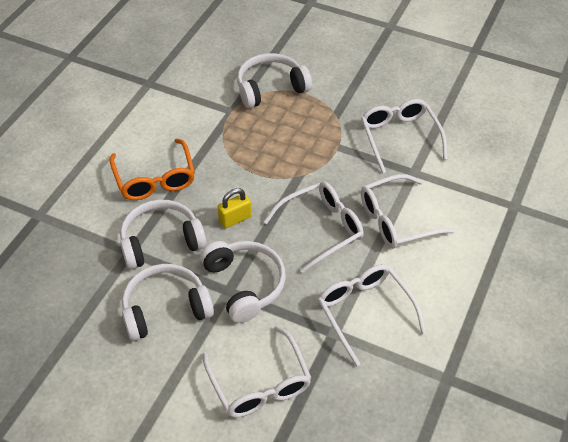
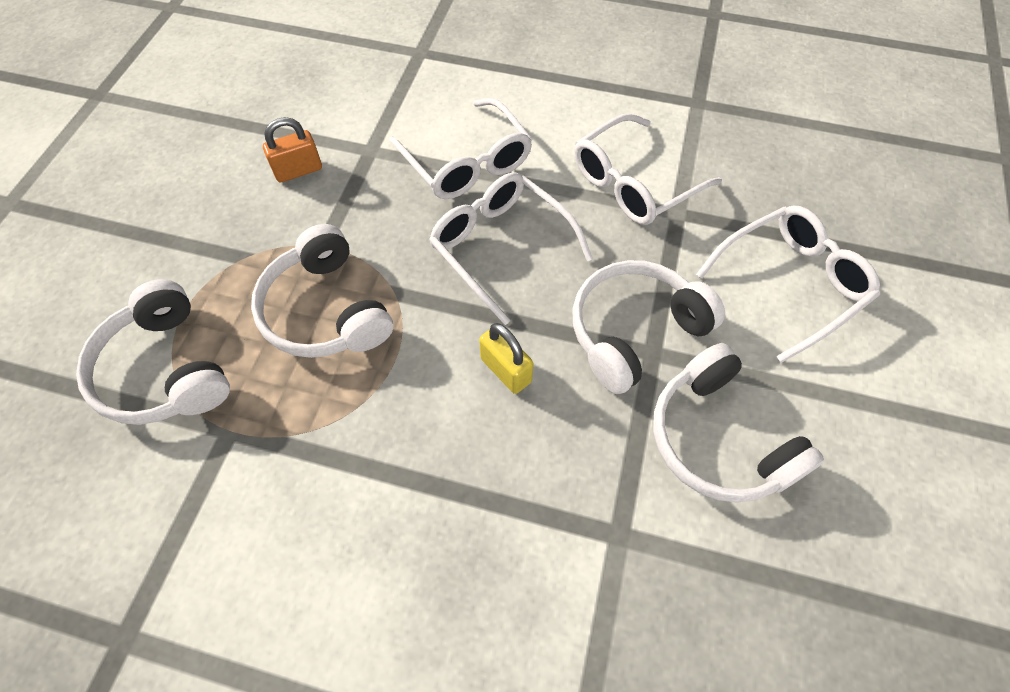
camera: 100 degrees left, 10 degrees up
orange glasses [109,139,195,200] -> none
white headphones [120,200,207,269] -> white headphones moved to [251,224,393,358]
white glasses [361,99,448,173] -> orange padlock [263,117,322,182]

